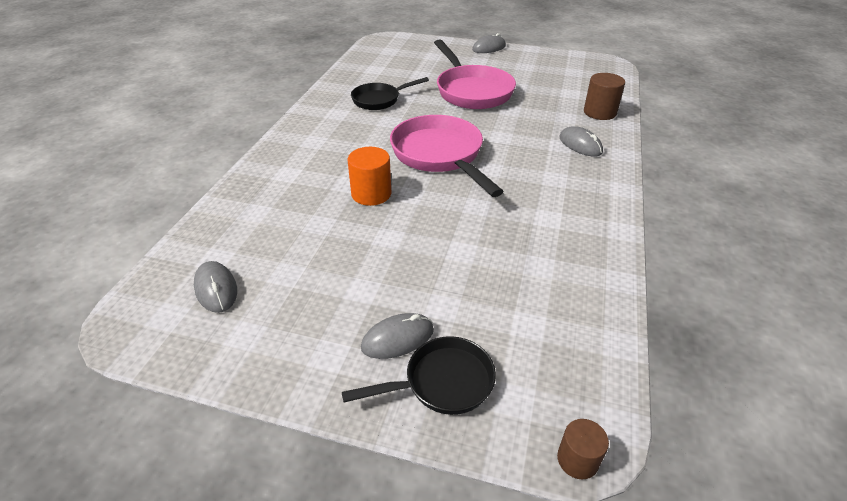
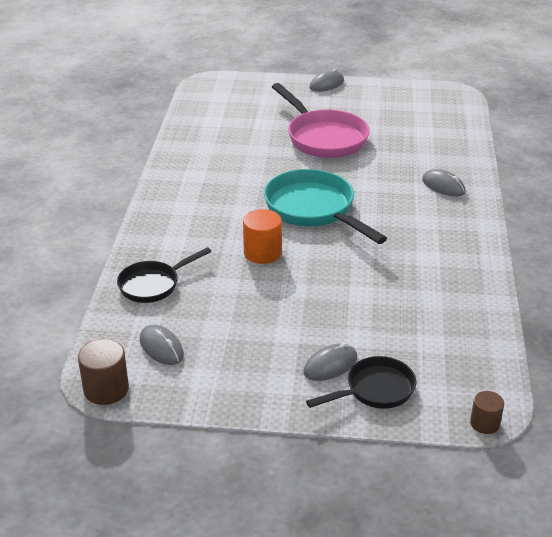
camera: 10 degrees left, 5 degrees down
black pan [351,77,429,110] -> black pan moved to [117,247,211,303]
pink pan [390,115,504,197] -> turquoise pan [264,169,387,244]
brown cylinder [584,73,625,120] -> brown cylinder moved to [78,339,129,405]

